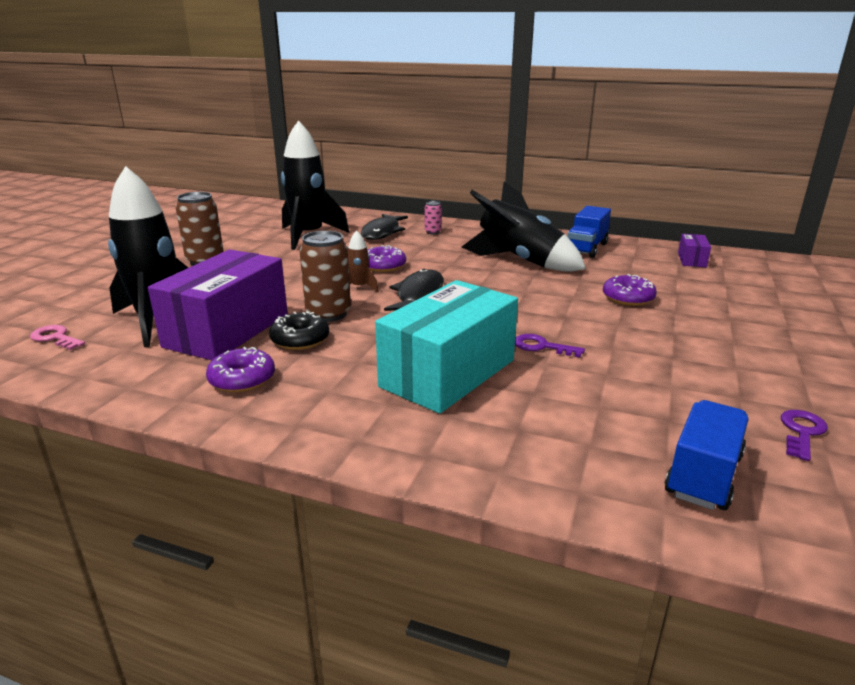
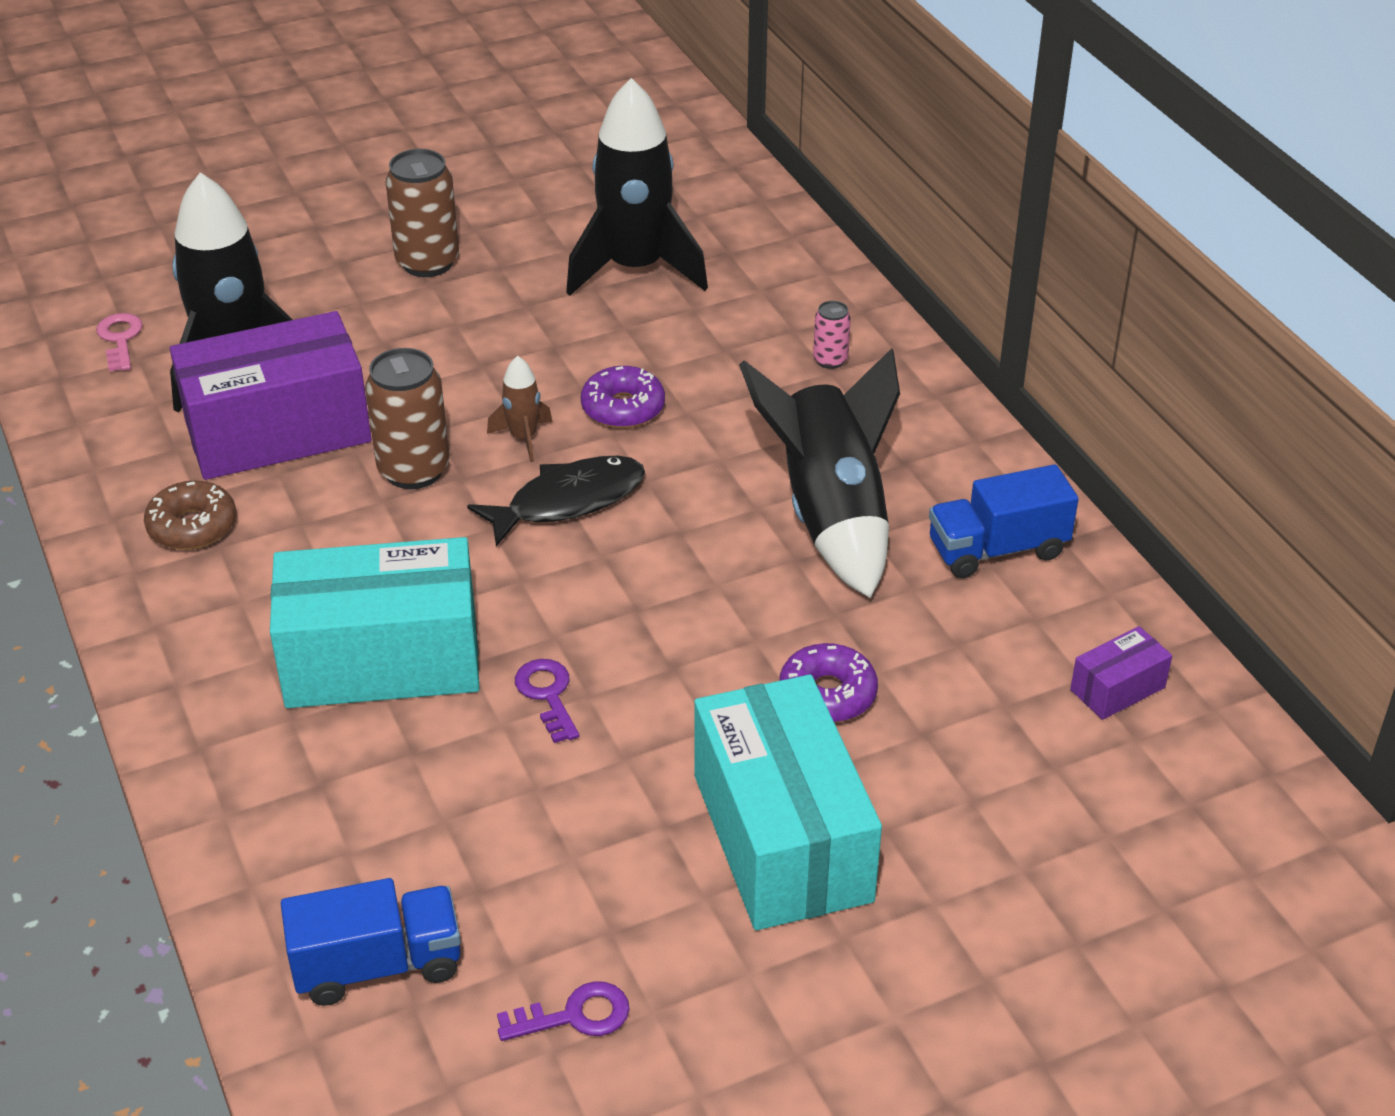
camera: 45 degrees right, 15 degrees up
purple donut [206,347,275,393] -> brown donut [144,481,236,550]
black donut [269,311,329,350] -> none
black fish [361,214,408,240] -> none
none -> turquoise box [695,675,882,930]

